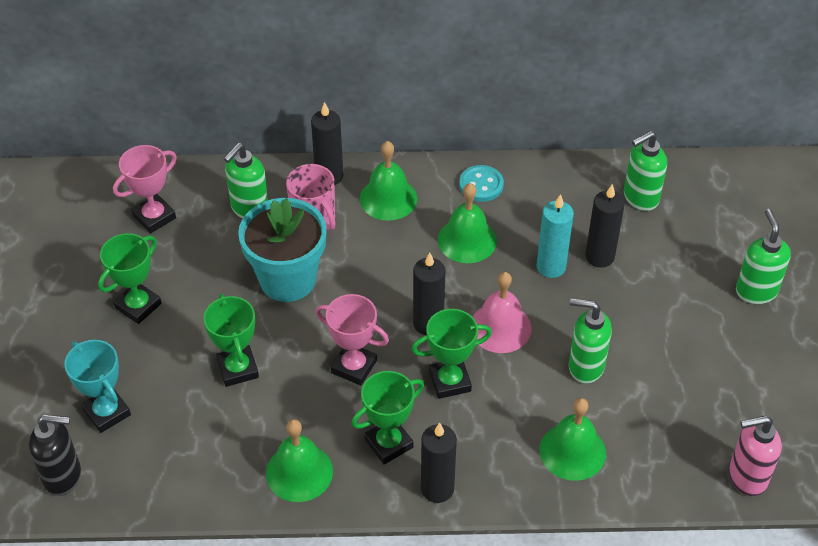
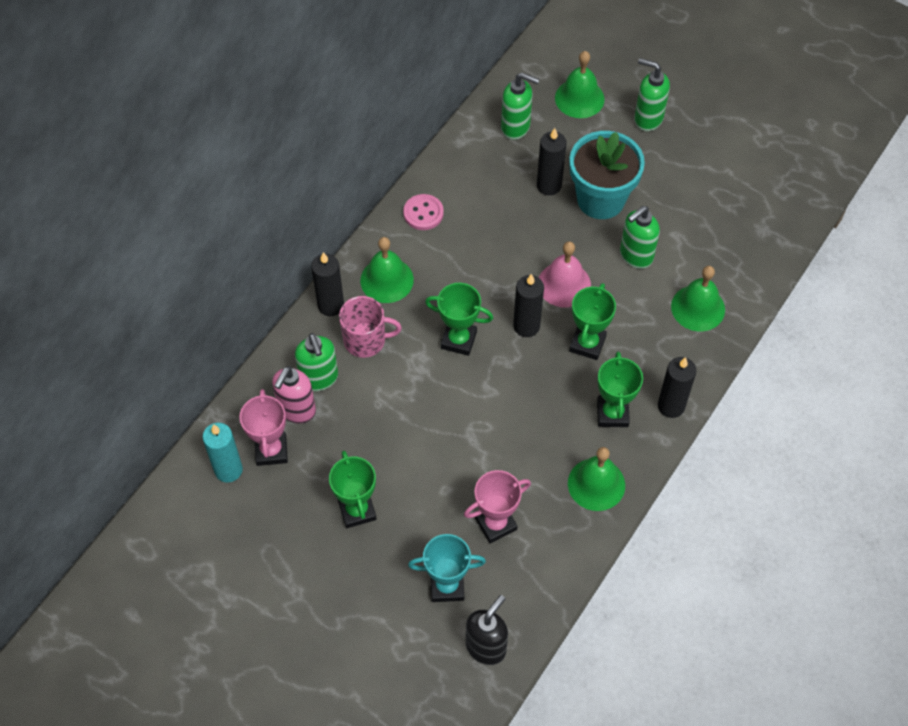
camera: 55 degrees left, 10 degrees up
green trophy [203,294,259,387] -> green trophy moved to [425,283,493,356]
turquoise flower pot [238,198,327,302] -> turquoise flower pot moved to [570,131,645,219]
pink trophy [316,294,389,386] -> pink trophy moved to [464,470,531,543]
green bell [438,183,497,263] -> green bell moved to [555,51,605,118]
turquoise button [459,165,504,202] -> pink button [403,194,444,230]
turquoise candle [537,194,574,278] -> turquoise candle moved to [203,423,243,482]
green soap dispenser [624,131,667,211] -> green soap dispenser turned 75 degrees counterclockwise [501,72,540,140]
pink soap dispenser [729,415,782,496] -> pink soap dispenser moved to [272,366,316,424]

